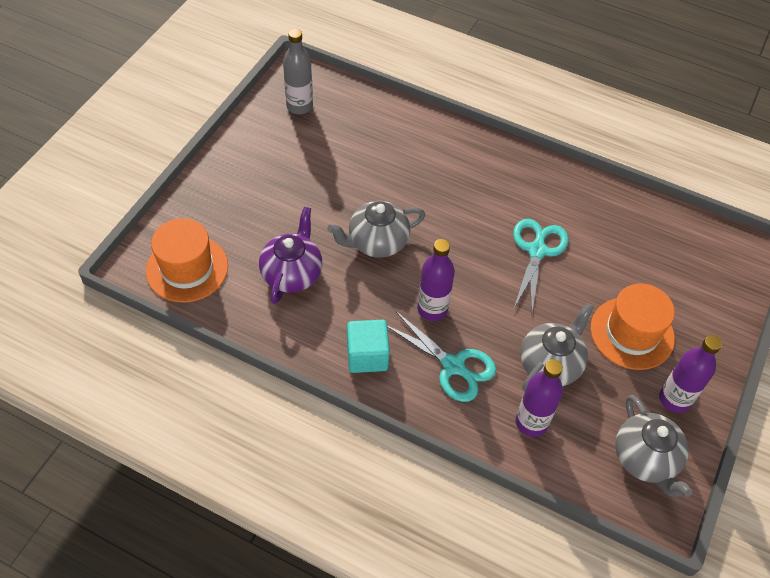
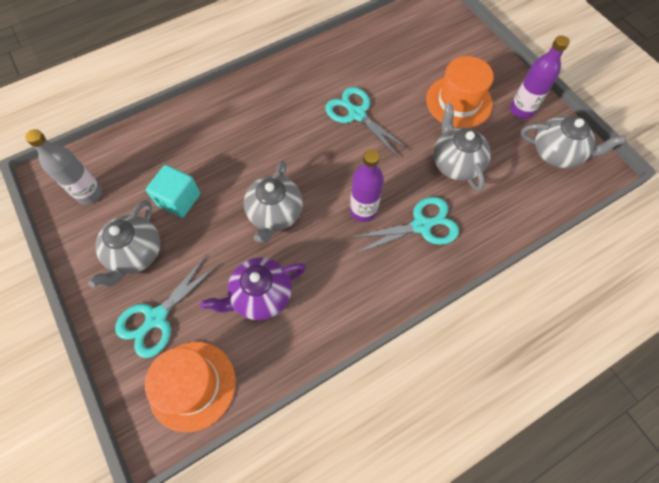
camera: 55 degrees left, 10 degrees up
purple teapot [259,207,322,304] -> purple teapot turned 75 degrees counterclockwise [200,257,306,320]
turquoise cube [347,320,390,373] -> turquoise cube moved to [146,165,200,218]
purple bottle [516,359,563,437] -> none
none -> grey teapot [88,200,161,288]
none -> turquoise scissors [115,254,219,358]

